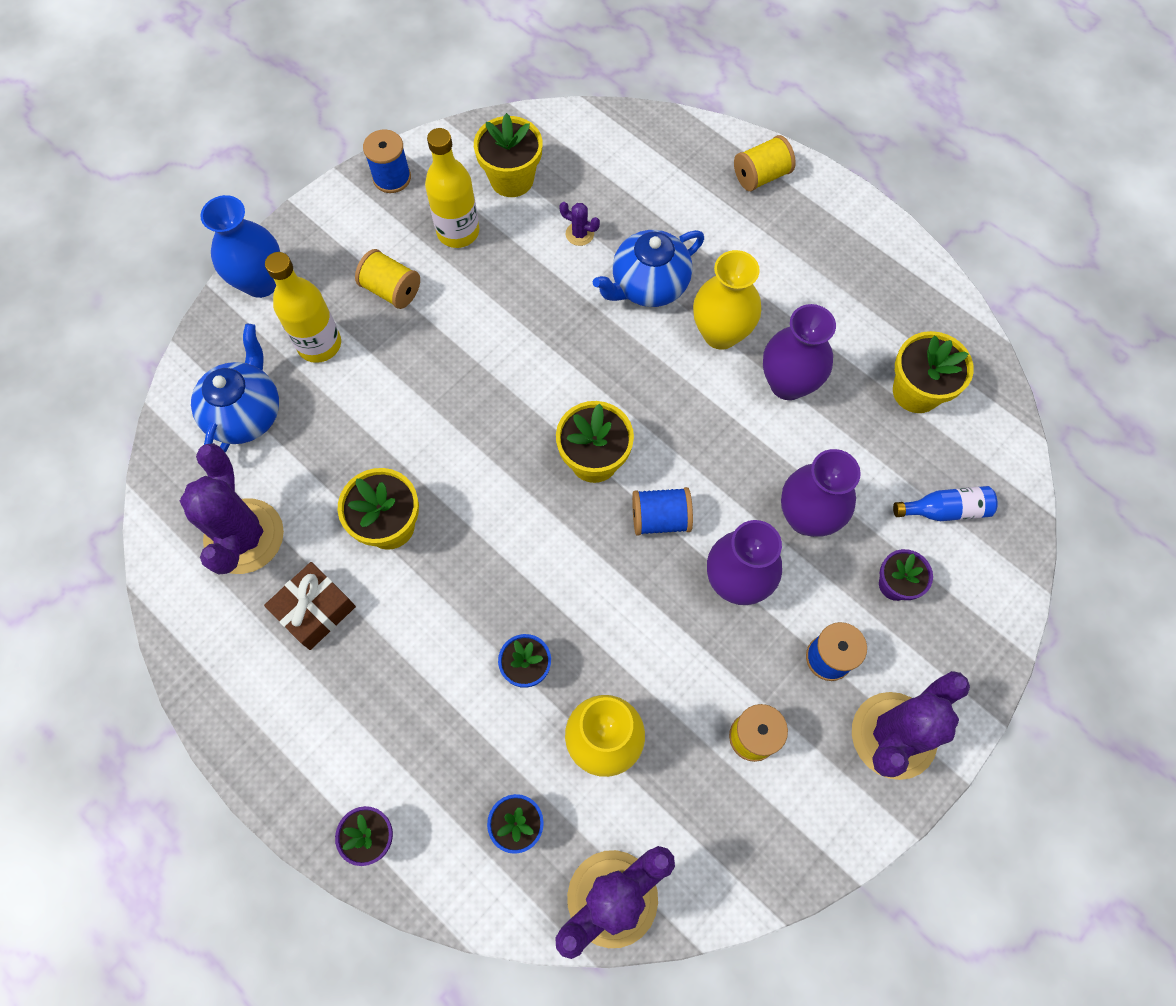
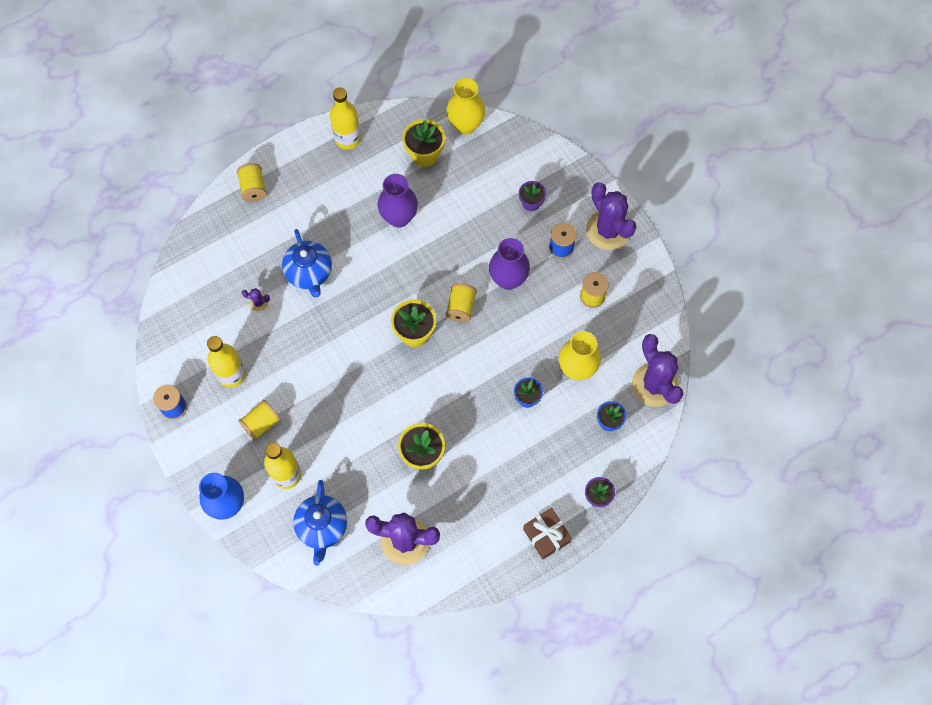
camera: 75 degrees left, 0 degrees up
blue teapot [191,324,279,452] -> blue teapot turned 120 degrees counterclockwise [293,480,347,566]
brown gift [264,562,356,650] -> brown gift moved to [523,508,572,559]
yellow flower pot [474,113,542,197] -> none
purple cactus [559,202,600,246] -> purple cactus turned 60 degrees clockwise [242,288,270,311]
blue spool [632,487,693,536] -> yellow spool [446,283,477,323]
yellow vase [693,250,761,350] -> yellow vase moved to [446,78,485,135]
purple vase [781,449,861,537] -> none
blue bottle [893,486,998,521] -> none
none -> yellow bottle [330,87,361,150]

